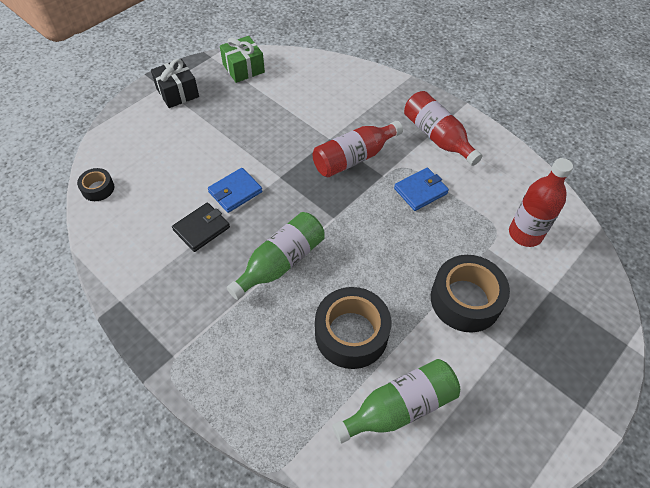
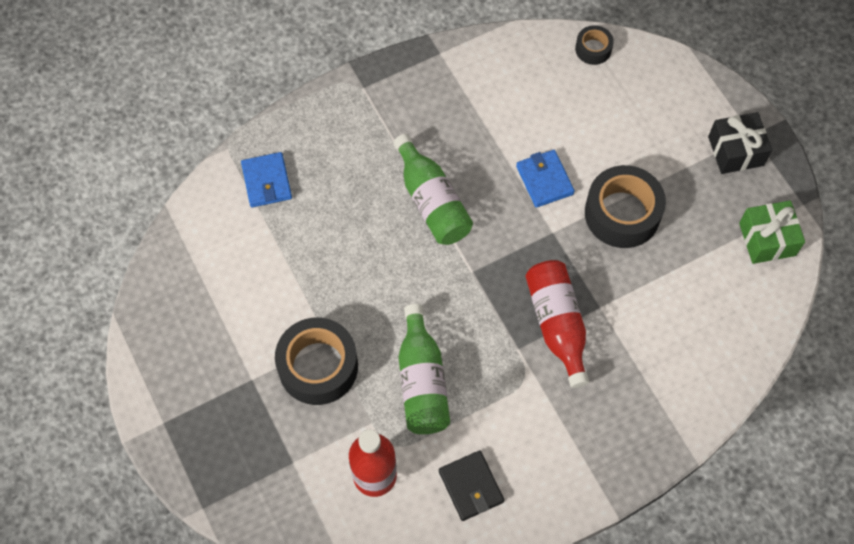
camera: 110 degrees right, 10 degrees up
black wallet [172,203,230,252] -> black wallet moved to [439,451,504,521]
black tape [315,287,391,369] -> black tape moved to [585,165,666,248]
green bottle [332,359,460,444] -> green bottle moved to [399,304,450,434]
blue wallet [394,168,449,211] -> blue wallet moved to [241,152,292,207]
red bottle [404,91,483,166] -> none

